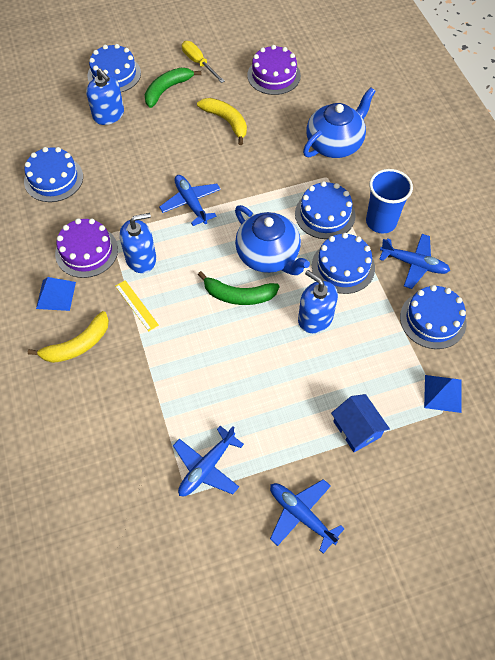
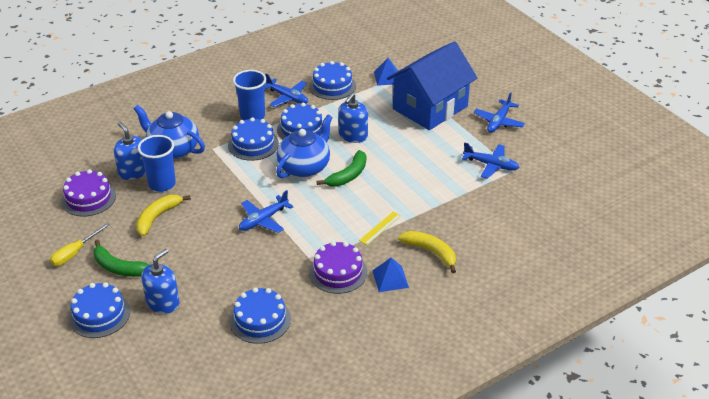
camera: 105 degrees left, 20 degrees down
blue soap dispenser [120,213,156,273] -> blue soap dispenser moved to [114,122,146,180]
green banana [198,271,279,305] -> green banana turned 45 degrees clockwise [316,150,366,187]
blue house [331,394,390,452] -> blue house [387,41,477,130], size x2.26
blue plane [379,234,450,289] -> blue plane turned 120 degrees clockwise [265,74,308,107]
none -> blue cup [138,135,176,192]

